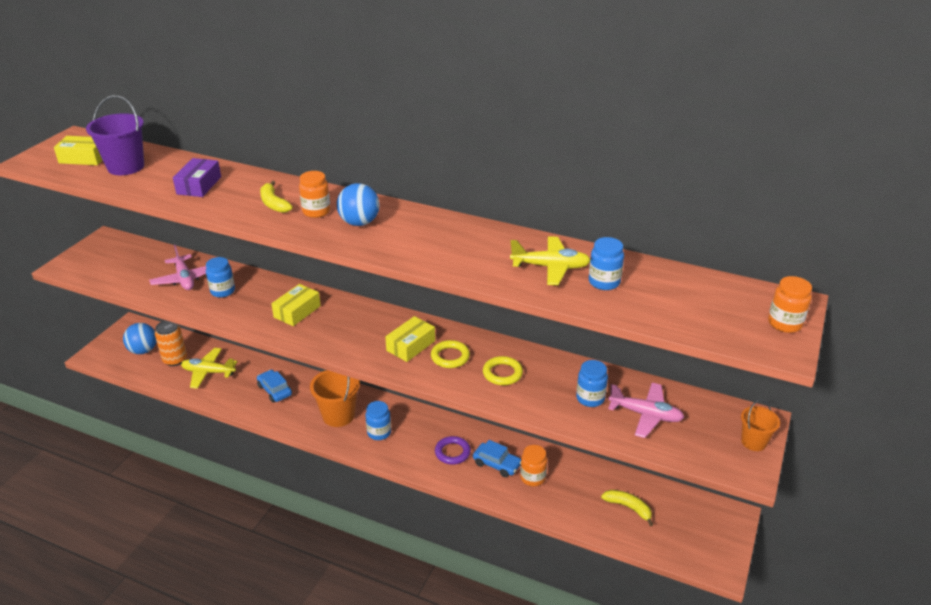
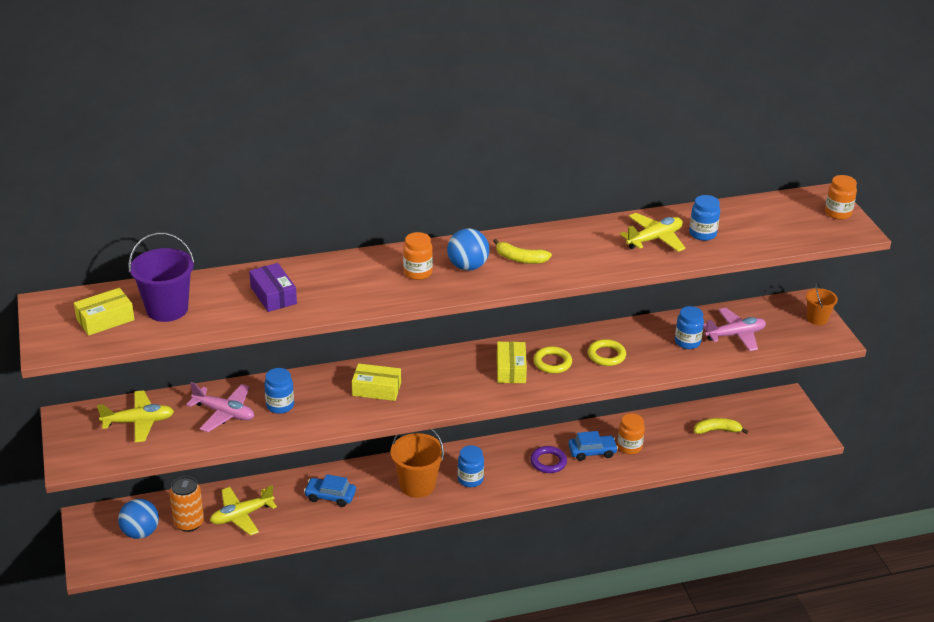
camera: 40 degrees left, 0 degrees up
yellow banana [260,181,293,213] -> yellow banana moved to [493,239,552,264]
yellow box [271,284,321,326] -> yellow box turned 75 degrees counterclockwise [352,363,401,401]
none -> yellow plane [97,390,174,442]

